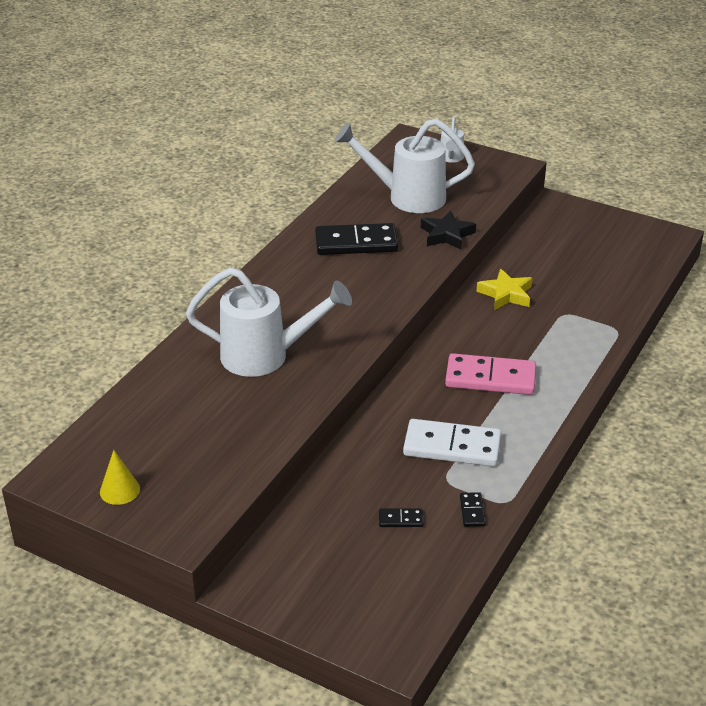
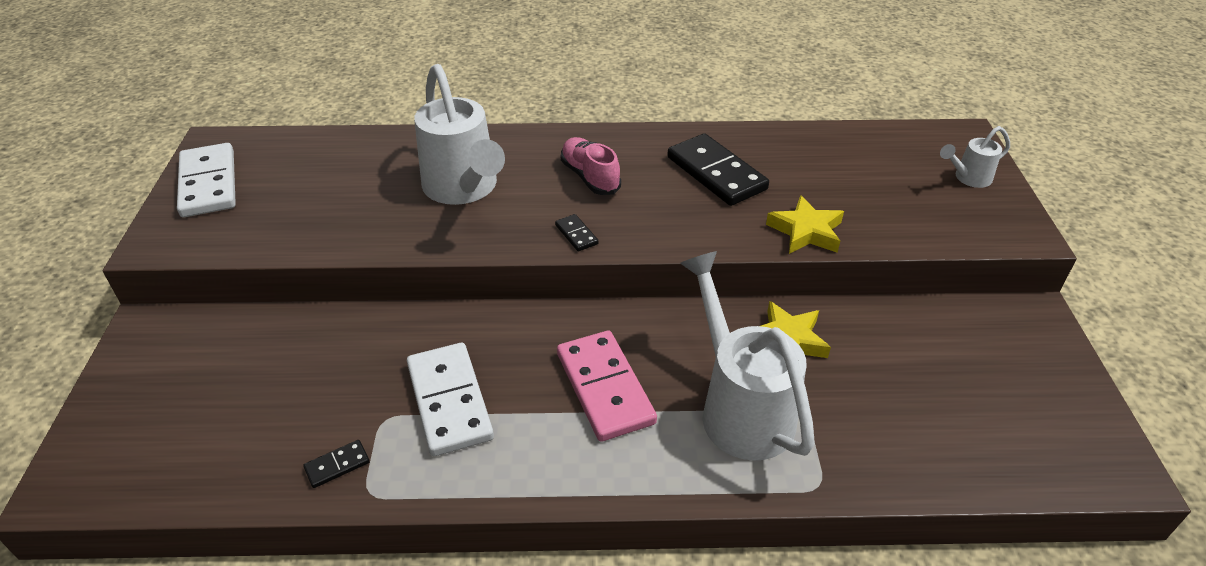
camera: 60 degrees right, 5 degrees up
yellow cone [100,450,140,505] -> white domino [177,143,236,217]
white watering can [334,119,475,213] -> white watering can moved to [680,251,815,461]
black domino [379,509,423,527] -> black domino moved to [555,214,599,251]
black star [421,211,476,250] -> yellow star [766,195,844,254]
none -> pink shoe [561,137,621,195]

